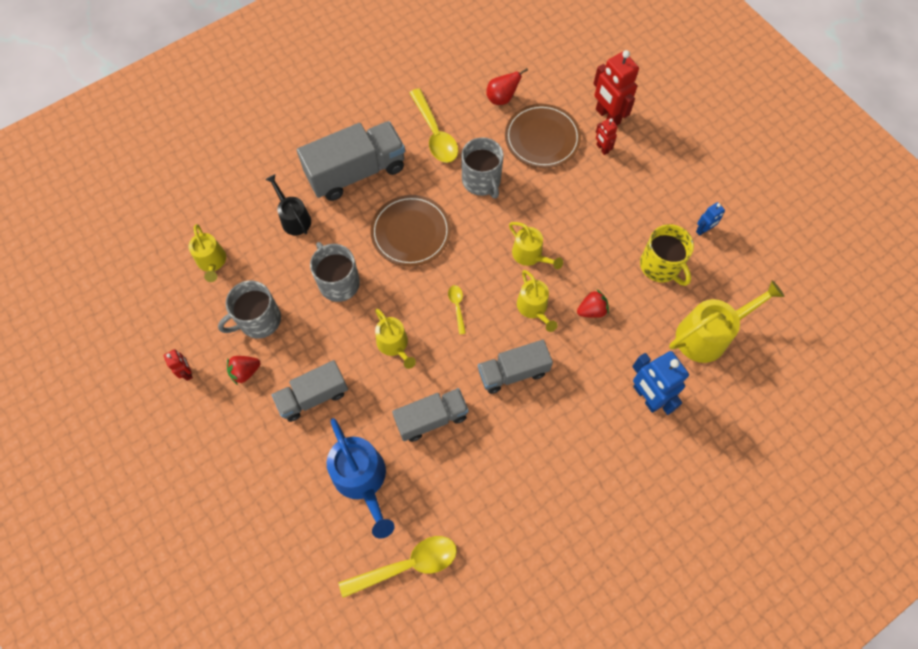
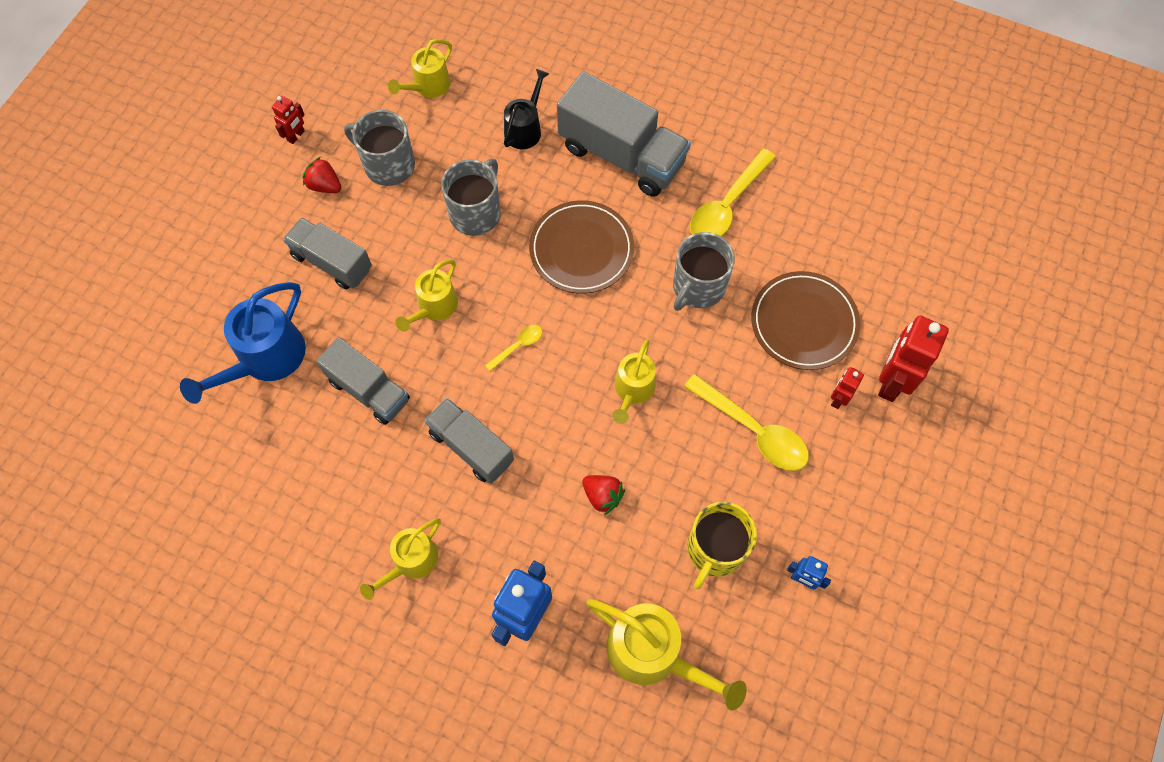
camera: 60 degrees right, 0 degrees up
yellow spoon [339,536,457,598] -> yellow spoon moved to [684,374,809,471]
red pear [486,68,528,105] -> none
yellow watering can [517,270,558,332] -> yellow watering can moved to [360,518,441,600]

